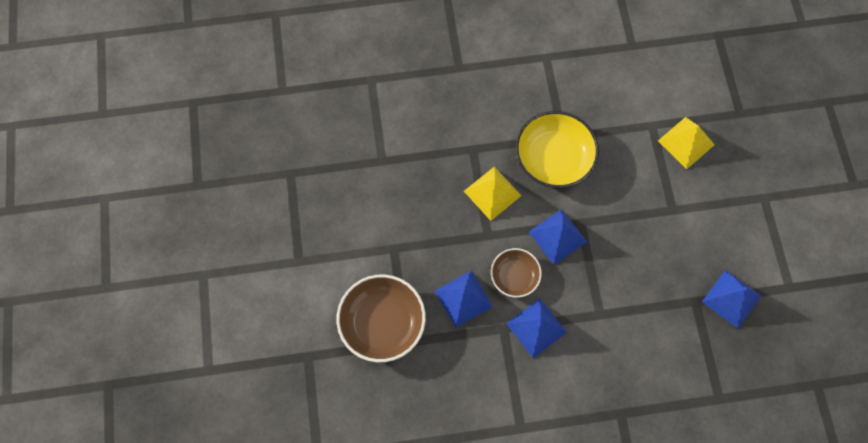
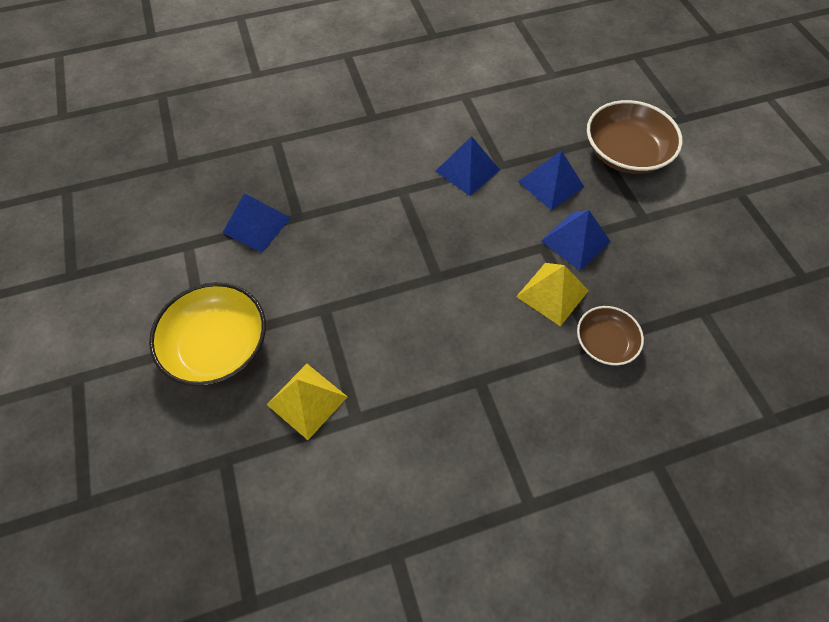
camera: 170 degrees right, 10 degrees down
brown bowl [491,248,542,298] -> brown bowl moved to [577,306,644,366]
yellow bowl [515,111,599,188] -> yellow bowl moved to [149,282,266,386]
blue pyramid [529,209,587,265] -> blue pyramid moved to [541,210,610,271]

